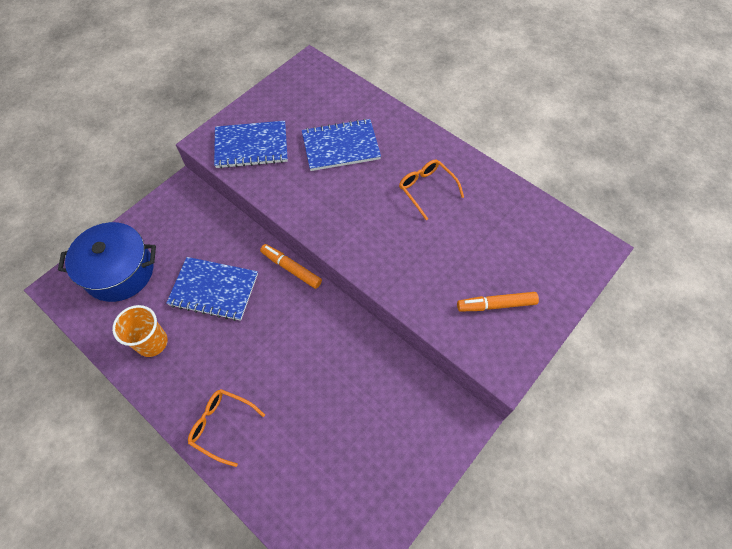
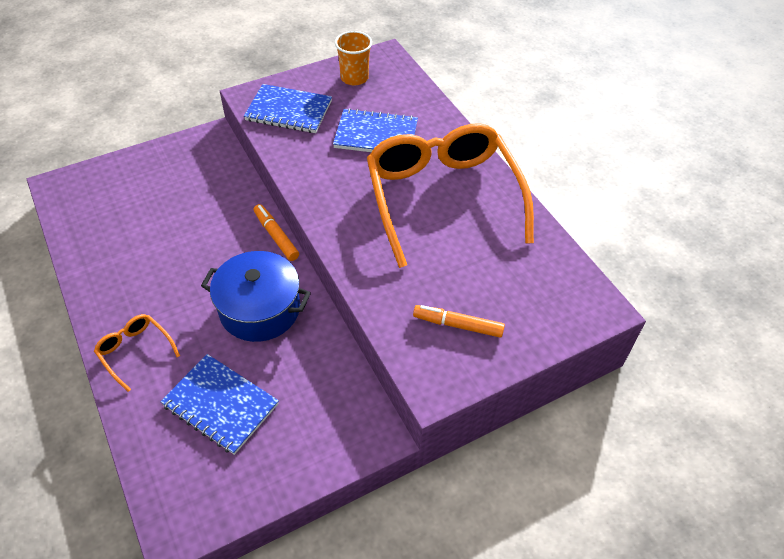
camera: 20 degrees right, 10 degrees down
blue pot [58,222,156,302] -> blue pot moved to [201,251,311,342]
orange cup [112,305,168,357] -> orange cup moved to [335,31,372,85]
blue notebook [166,257,258,321] -> blue notebook moved to [160,354,279,455]
orange glasses [399,159,464,220] -> orange glasses [367,123,534,268], size x2.46

